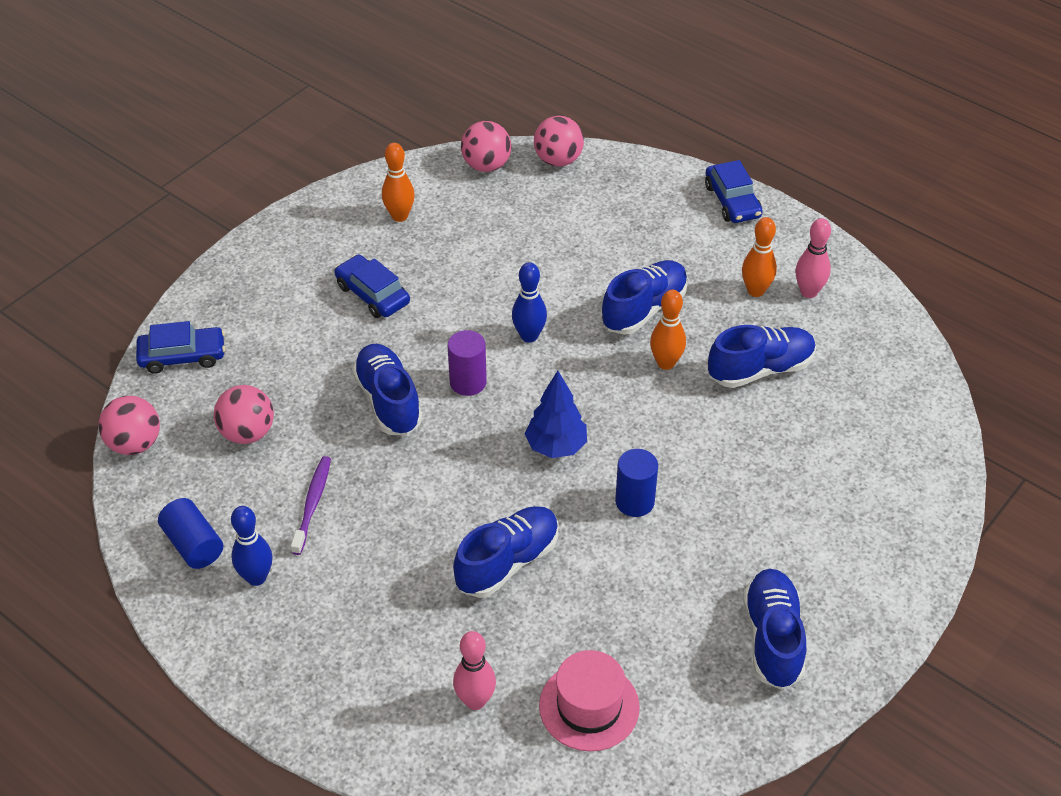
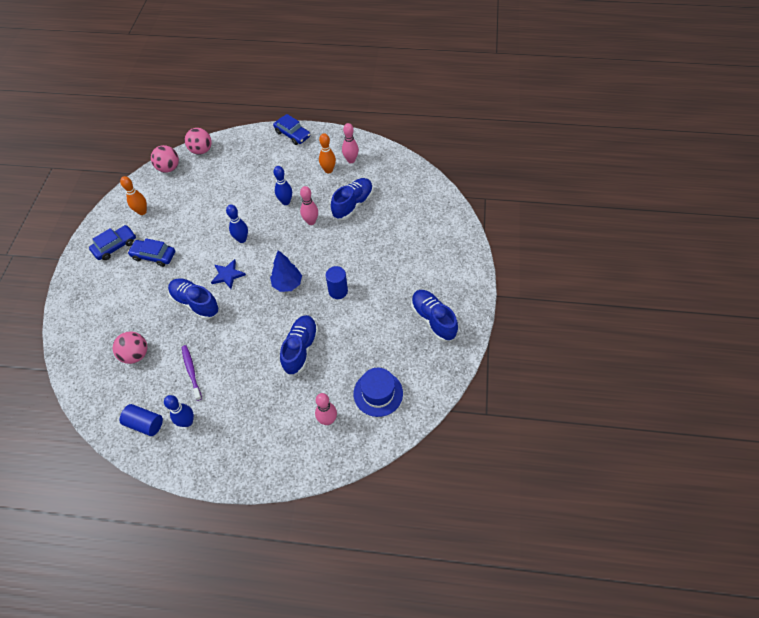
camera: 30 degrees left, 10 degrees up
pink ball [99,396,160,455] -> none
blue car [136,321,225,374] -> blue car moved to [89,225,136,260]
purple cylinder [448,330,487,396] -> blue star [211,259,246,289]
pink hat [539,650,640,751] -> blue hat [353,368,403,417]
blue shoe [601,260,688,335] -> blue bowling pin [273,166,292,205]
orange bowling pin [650,290,686,370] -> pink bowling pin [300,186,318,225]

